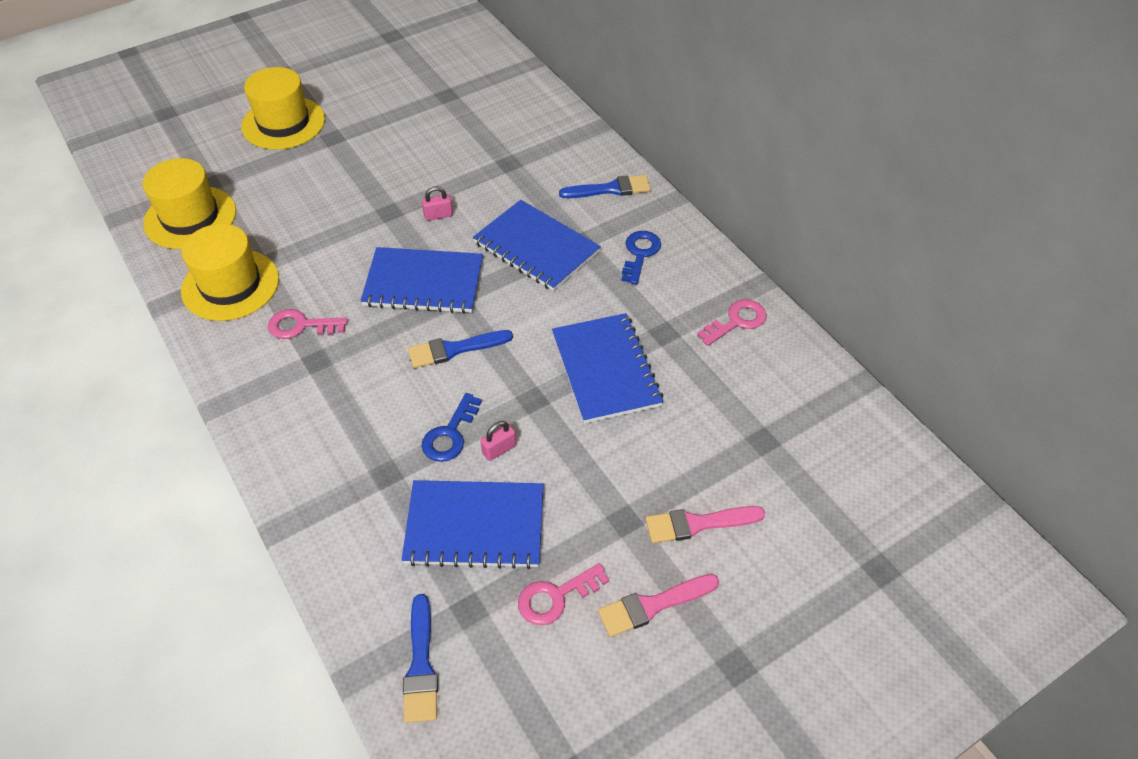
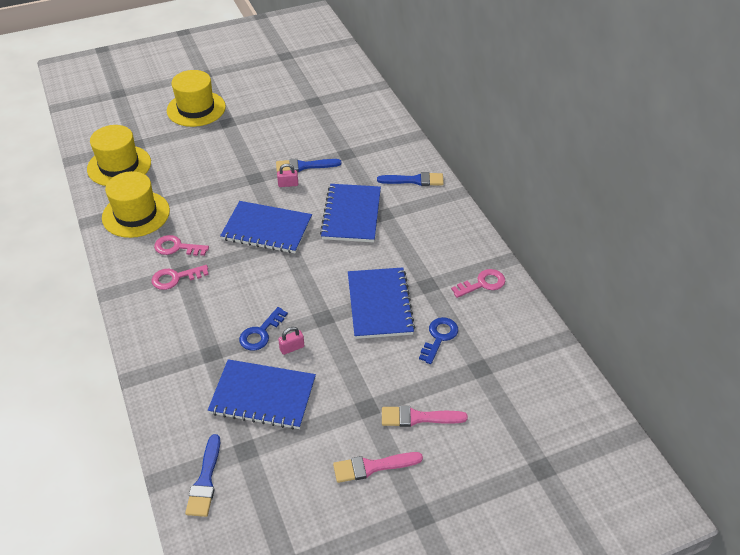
camera: 10 degrees right, 5 degrees down
blue brush [408,330,513,368] -> blue brush moved to [276,158,341,172]
blue notebook [473,200,601,291] -> blue notebook turned 45 degrees clockwise [320,184,381,242]
pink key [518,563,609,625] -> pink key moved to [152,265,209,290]
blue key [622,231,661,285] -> blue key moved to [419,317,458,364]

